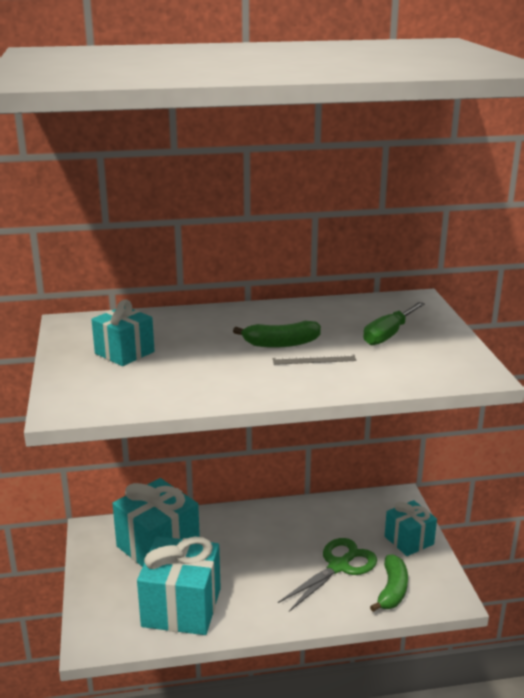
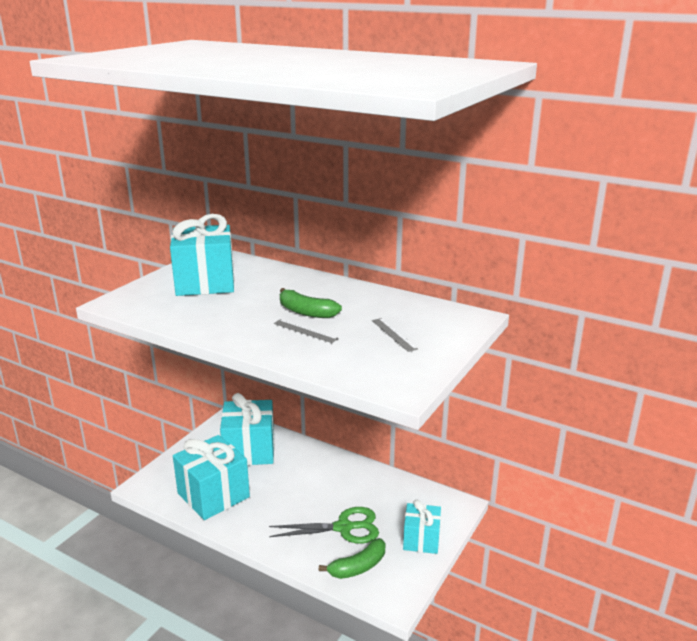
camera: 40 degrees right, 0 degrees up
turquoise gift [91,299,155,366] -> turquoise gift [170,214,234,296], size x1.68
green screwdriver [363,302,425,345] -> grey ruler [372,318,418,352]

